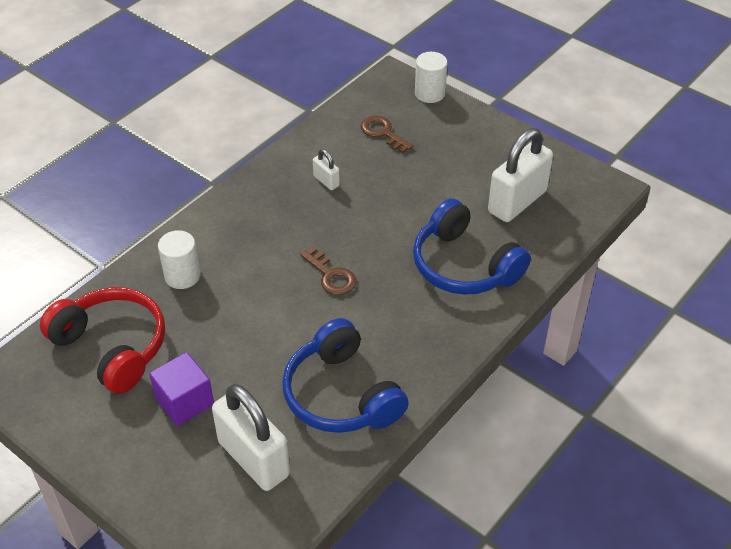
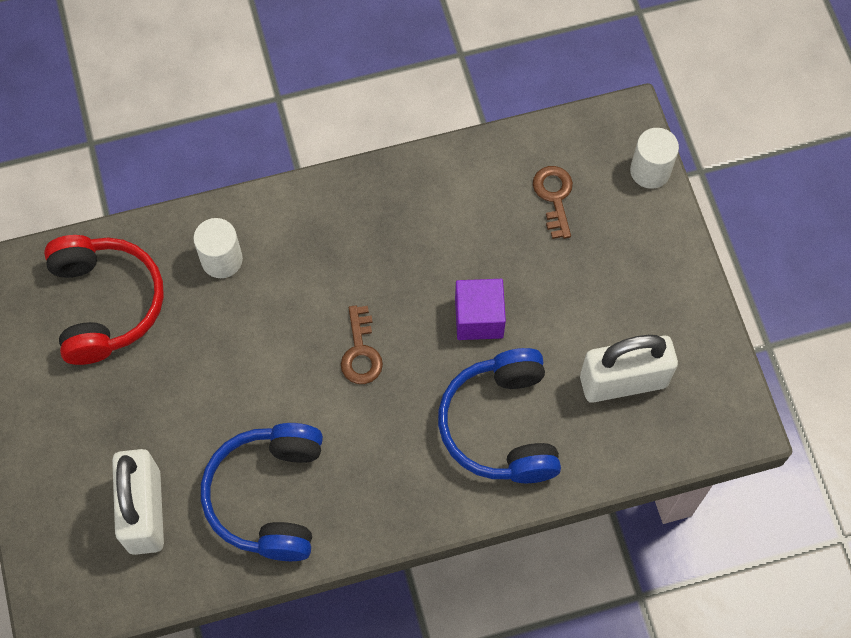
camera: 35 degrees right, 20 degrees up
purple cube [149,352,214,426] -> purple cube moved to [455,279,506,340]
white padlock [313,149,340,190] -> none

